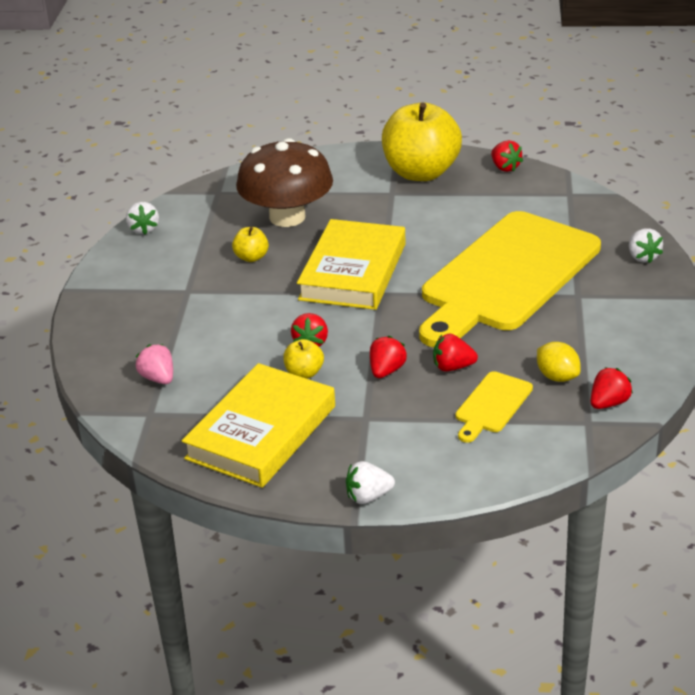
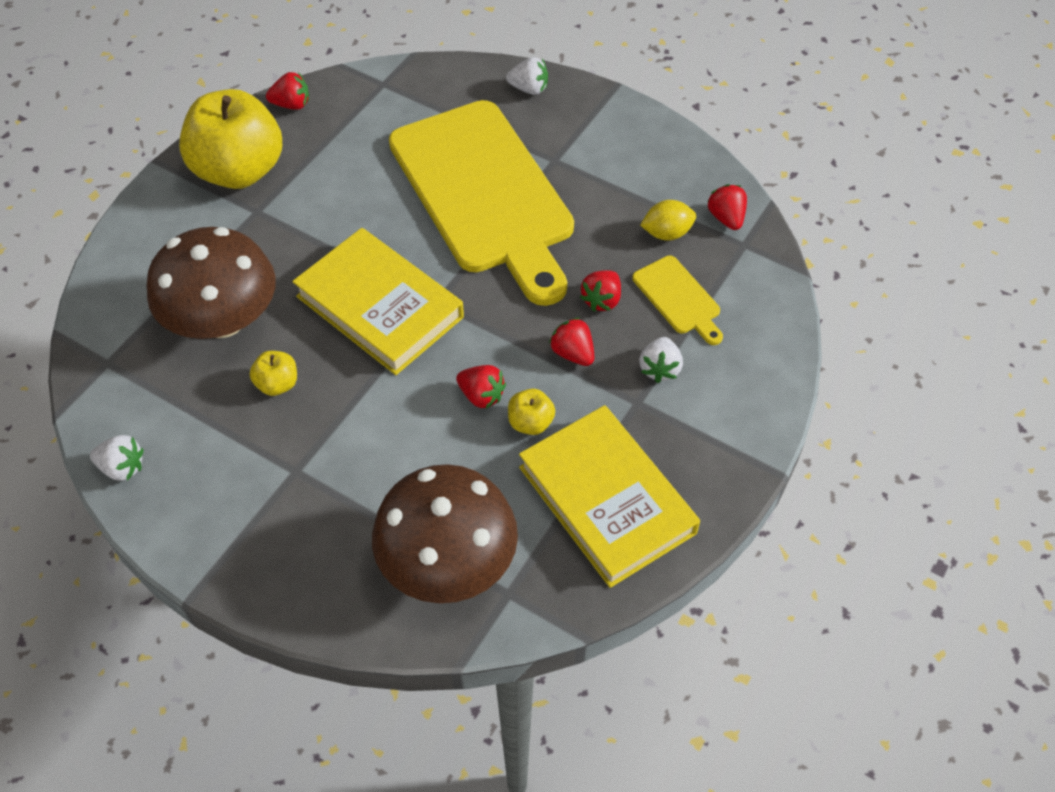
camera: 65 degrees left, 20 degrees up
pink strawberry [136,344,173,384] -> brown mushroom [372,464,518,603]
white strawberry [346,461,395,504] -> white strawberry moved to [639,337,683,383]

